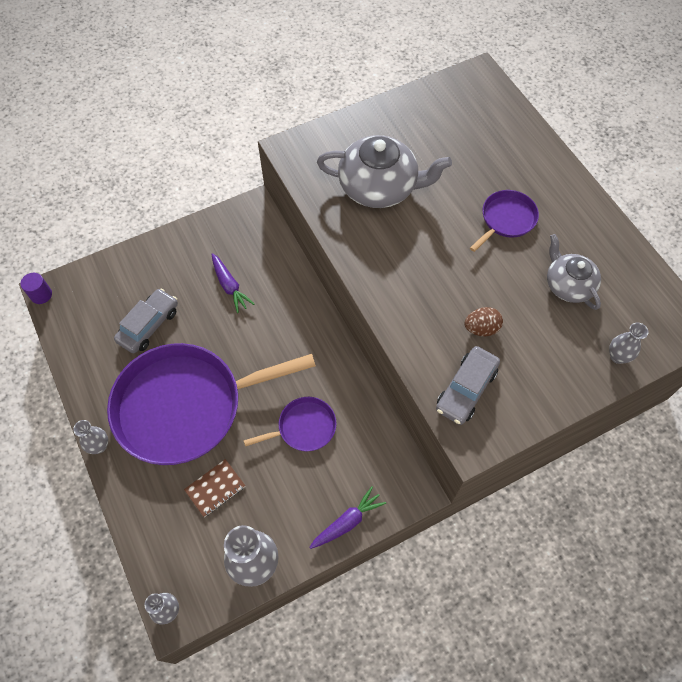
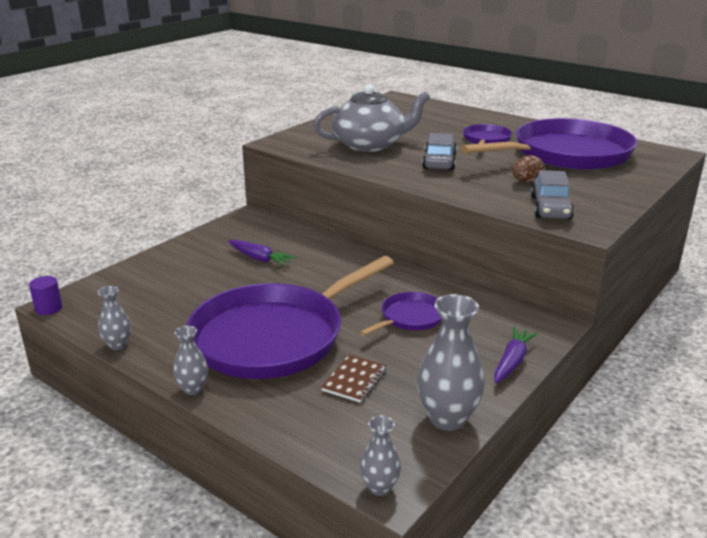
camera: 25 degrees left, 35 degrees down
grey car [114,288,178,353] -> grey car moved to [422,133,457,171]
grey teapot [547,234,601,310] -> purple pan [460,118,637,170]
grey vase [609,323,649,364] -> grey vase moved to [98,286,131,350]

